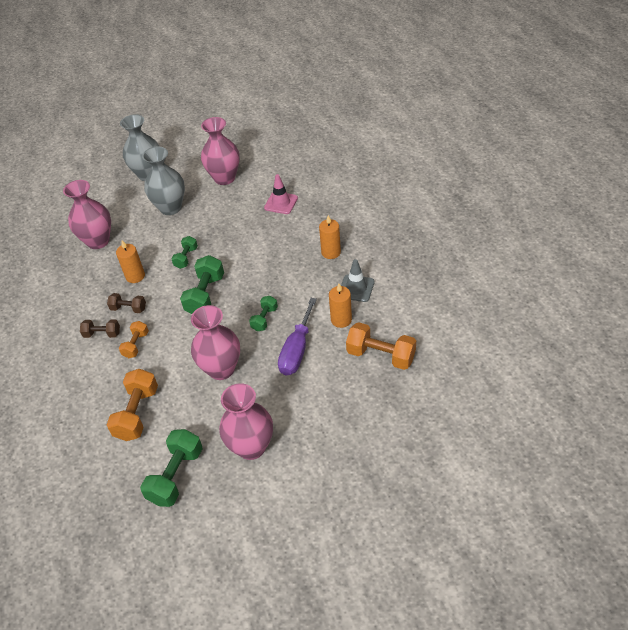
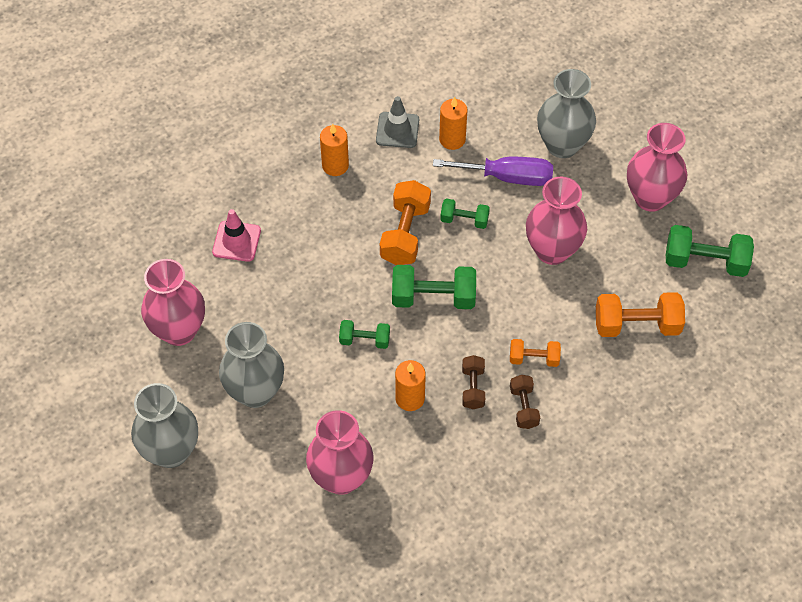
camera: 105 degrees left, 10 degrees up
orange dumbbell [346,322,416,370] -> orange dumbbell moved to [380,180,431,265]
none -> grey vase [537,69,596,158]

